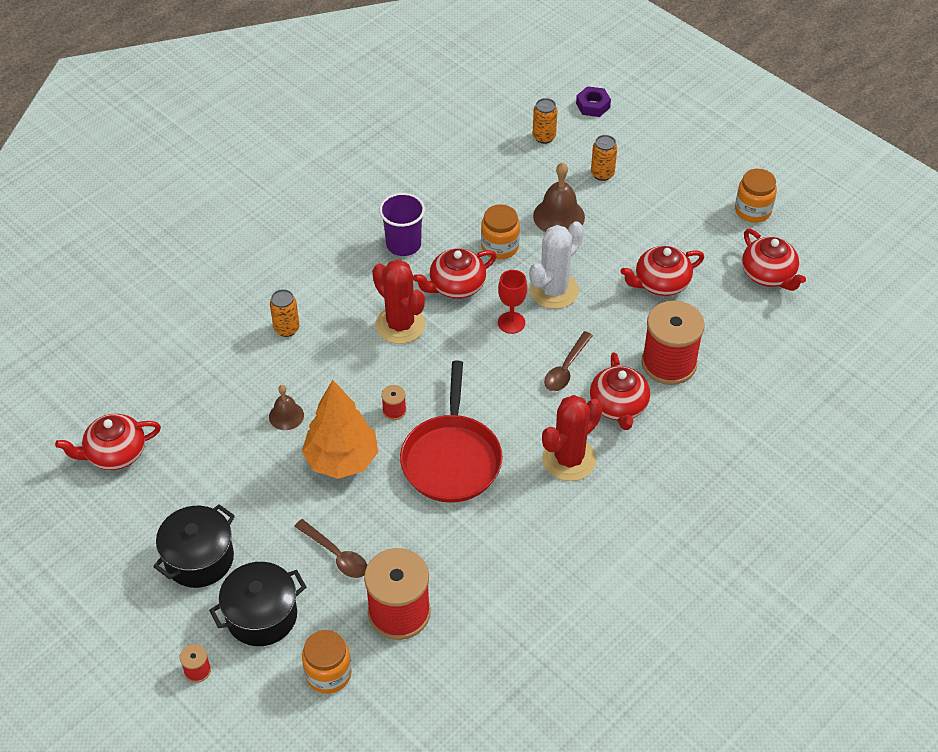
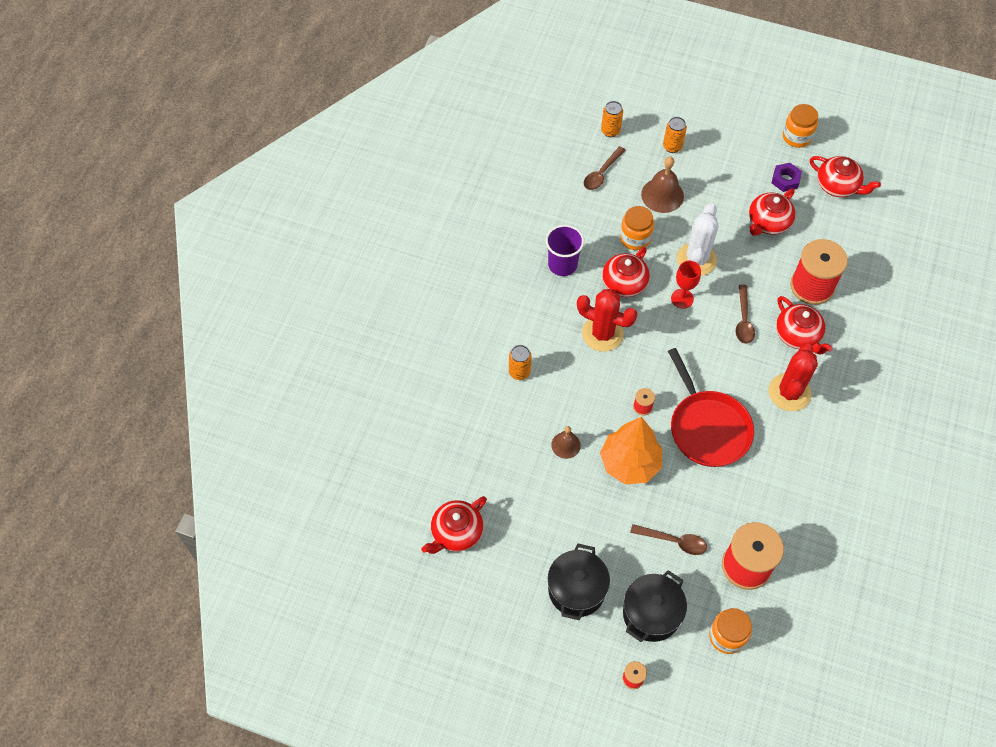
camera: 25 degrees left, 10 degrees up
purple nut [576,86,611,117] -> purple nut moved to [772,163,802,192]
none -> brown spoon [584,146,625,190]

